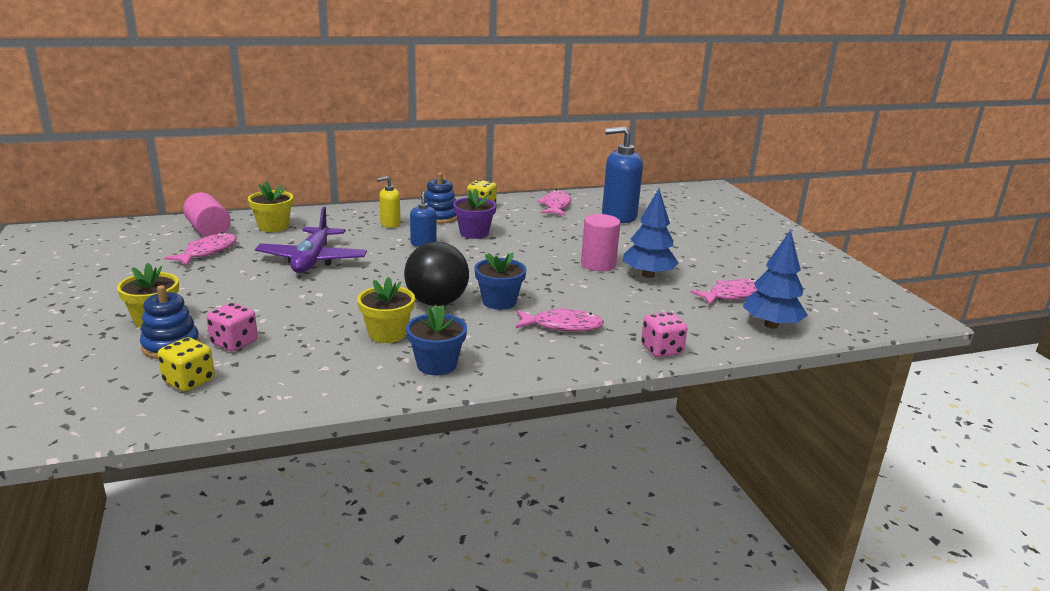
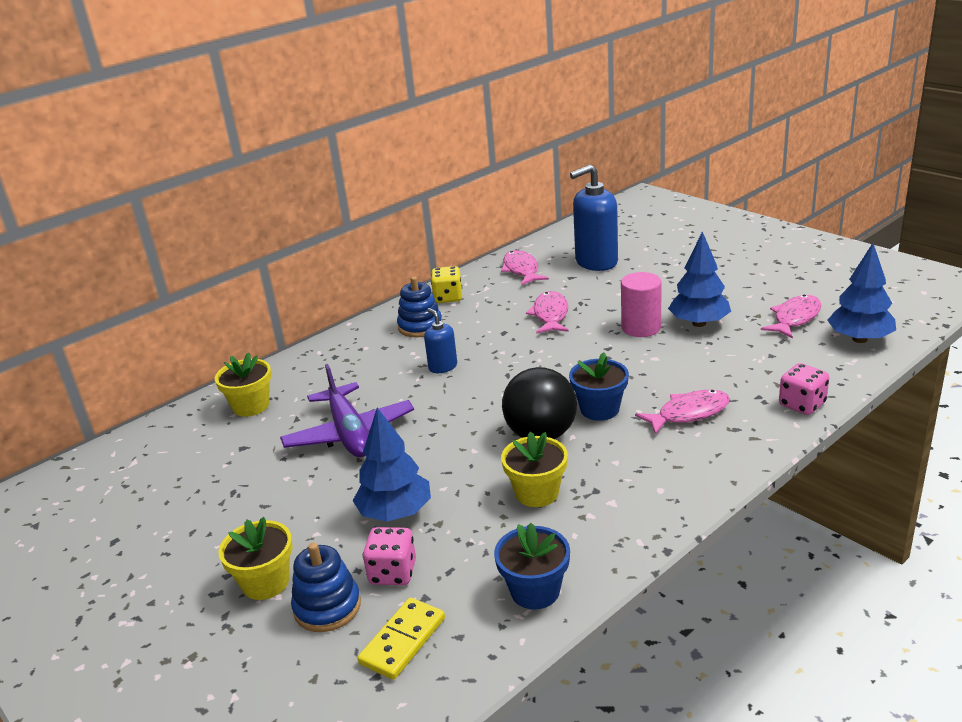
camera: 20 degrees left, 5 degrees up
yellow dice [158,337,215,392] -> yellow domino [357,598,445,680]
pink fish [164,232,237,266] -> pink fish moved to [526,291,569,334]
pink cylinder [183,192,231,237] -> none
yellow soap dispenser [377,176,401,228] -> none
blue flower pot [406,304,467,375] -> blue flower pot moved to [494,523,570,609]
purple flower pot [453,188,497,239] -> none
none -> blue tree [353,408,431,522]

